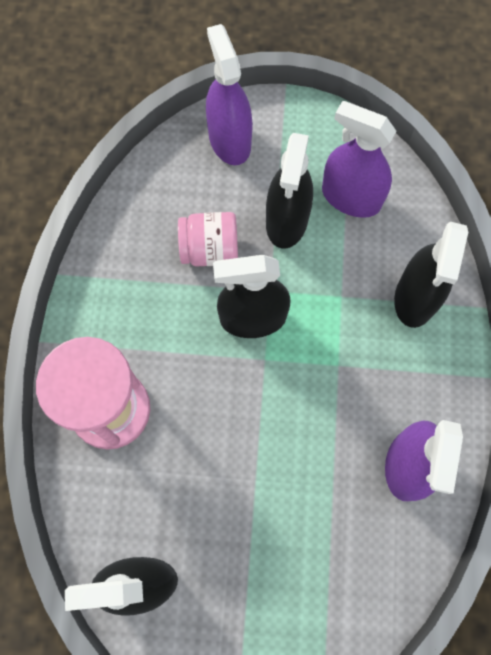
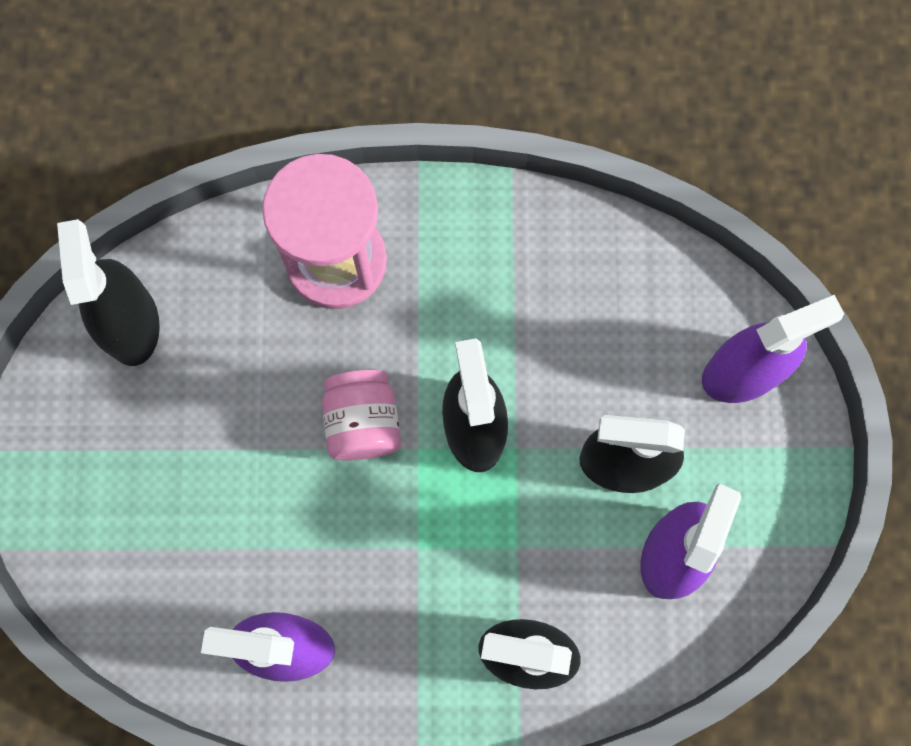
camera: 85 degrees right, 5 degrees up
pink jar [178,212,238,267] -> pink jar moved to [322,370,401,461]

